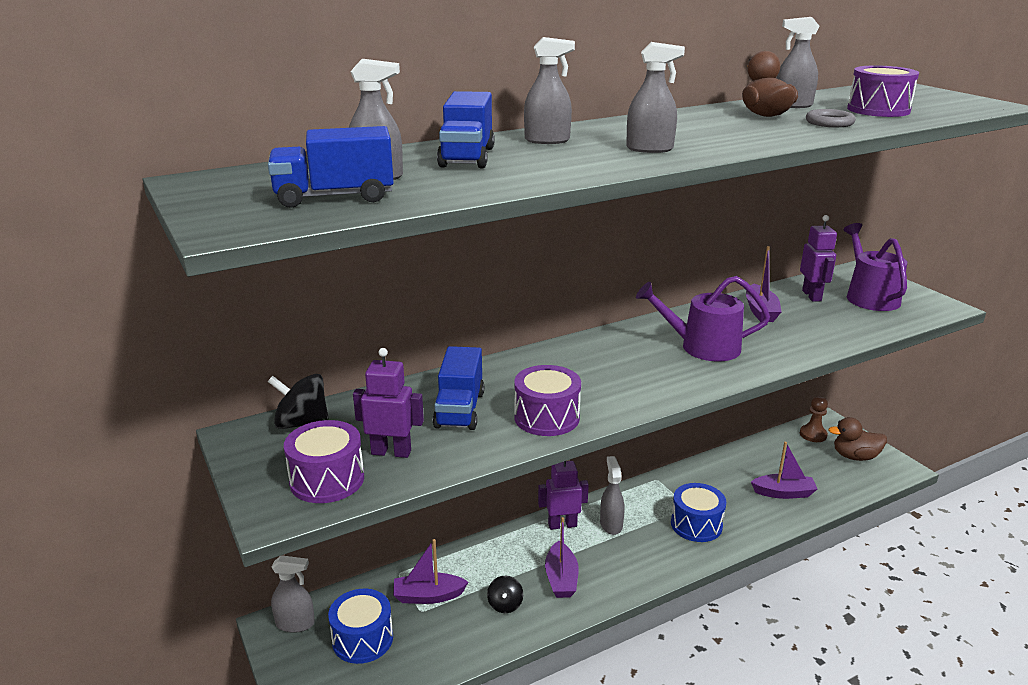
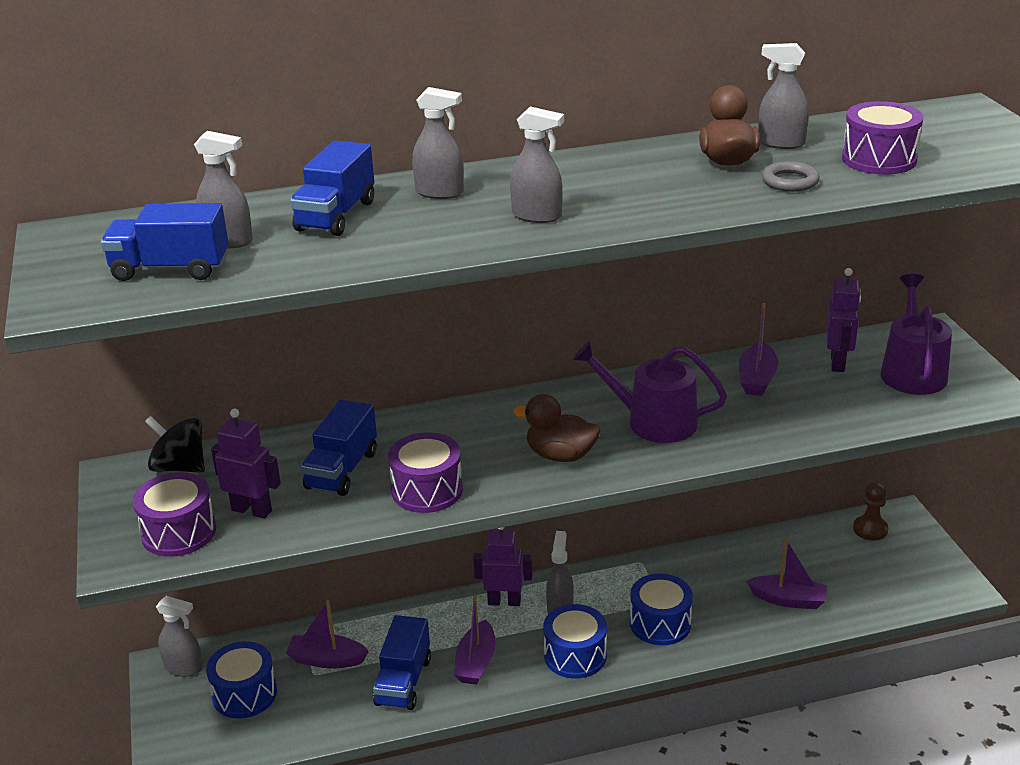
camera: 15 degrees right, 5 degrees up
black spinning top [487,576,523,613] -> blue truck [373,615,431,710]
brown duck [828,417,887,461] -> brown duck moved to [513,394,600,462]
none -> blue drum [543,604,607,679]

